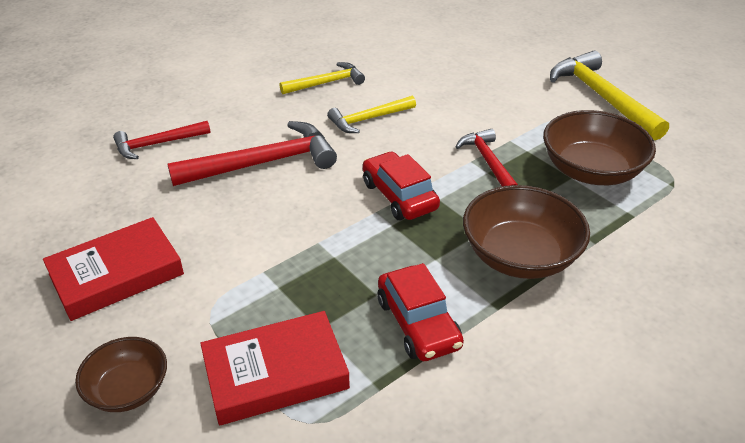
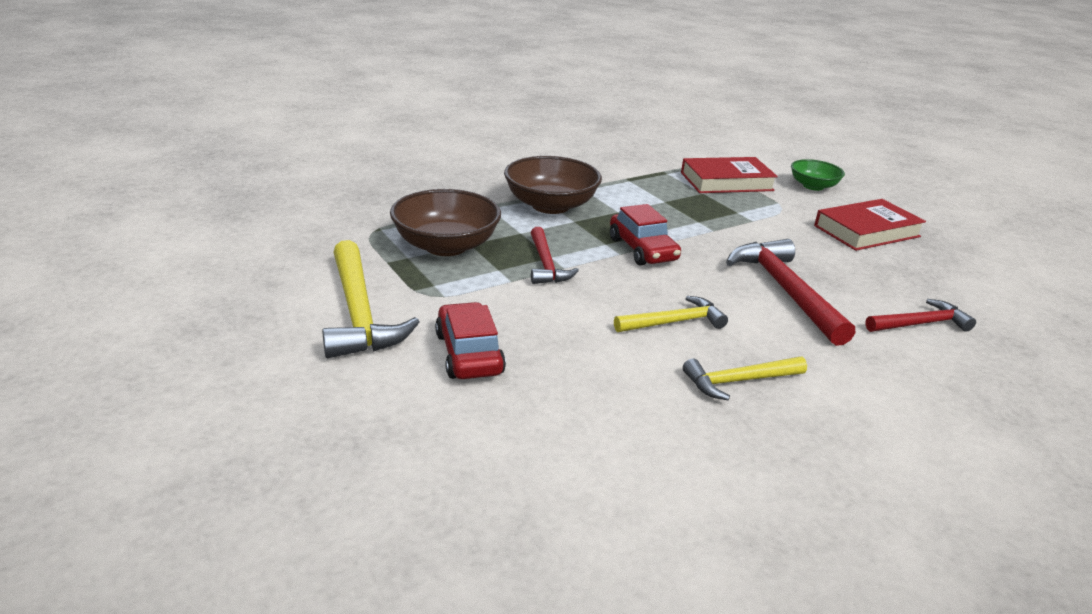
camera: 175 degrees left, 10 degrees down
brown bowl [75,337,167,412] -> green bowl [791,159,845,191]
red hammer [167,121,337,186] -> red hammer turned 90 degrees clockwise [726,239,855,346]
red car [378,263,464,361] -> red car moved to [435,302,506,379]

